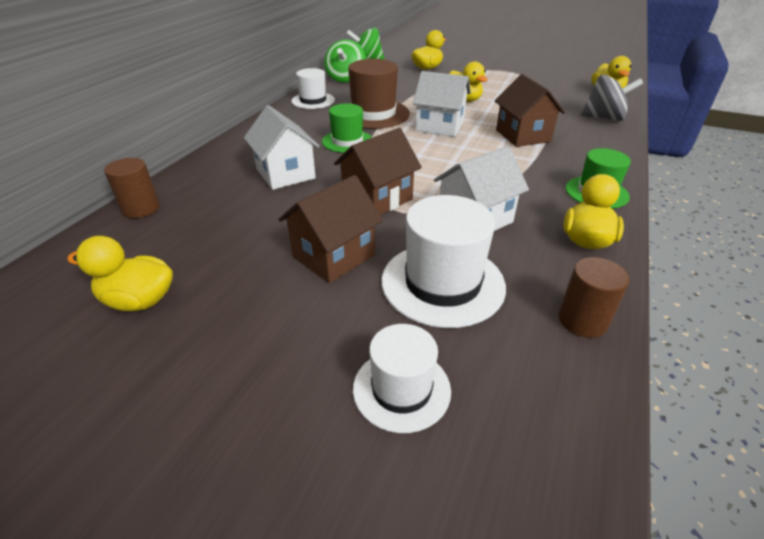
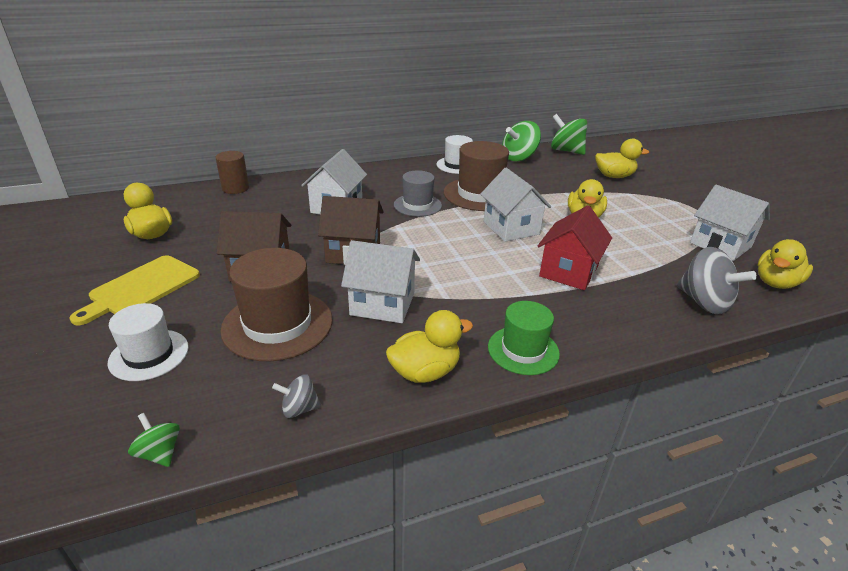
camera: 45 degrees right, 5 degrees down
green hat [322,104,372,153] -> grey hat [394,170,442,217]
white hat [382,195,506,328] -> brown hat [220,248,333,361]
brown house [495,74,565,147] -> red house [538,206,612,290]
brown cylinder [559,257,629,338] -> grey spinning top [272,374,321,418]
none -> yellow cutting board [69,255,200,325]
none -> green spinning top [128,413,180,467]
none -> white house [690,185,770,261]

